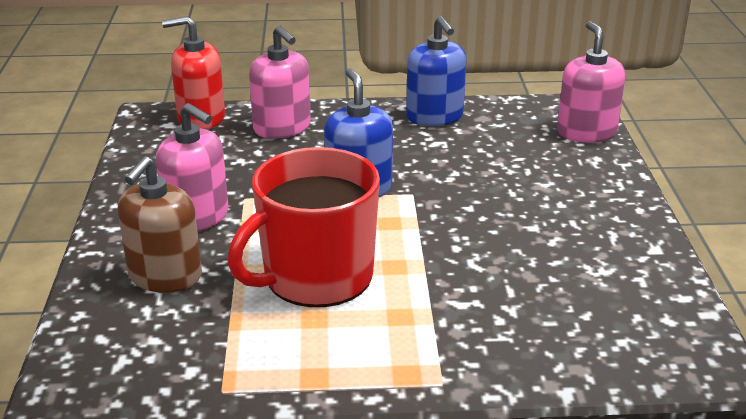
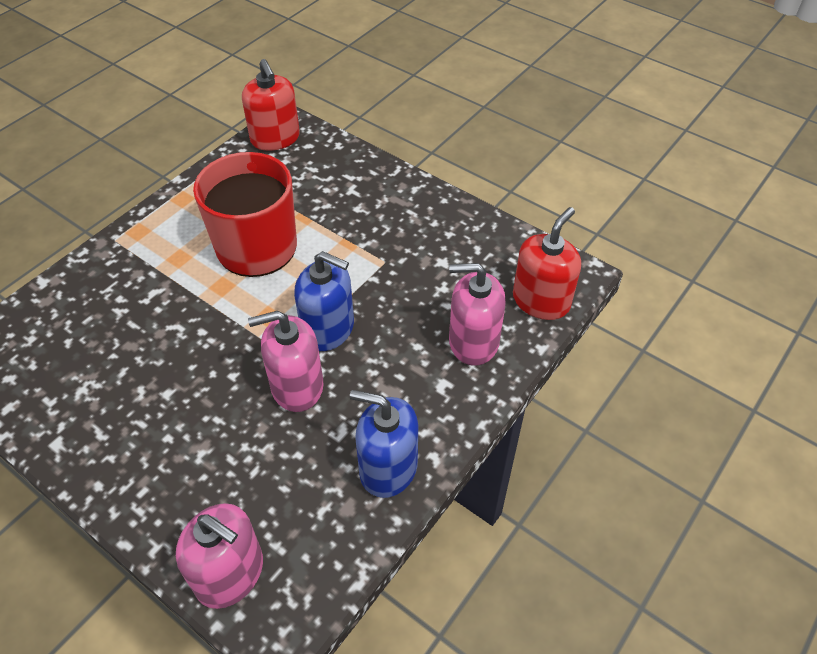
camera: 130 degrees right, 20 degrees up
brown soap dispenser [118,156,202,293] -> none
pink soap dispenser [156,103,228,232] -> pink soap dispenser moved to [248,311,324,412]
none -> red soap dispenser [242,59,300,151]

